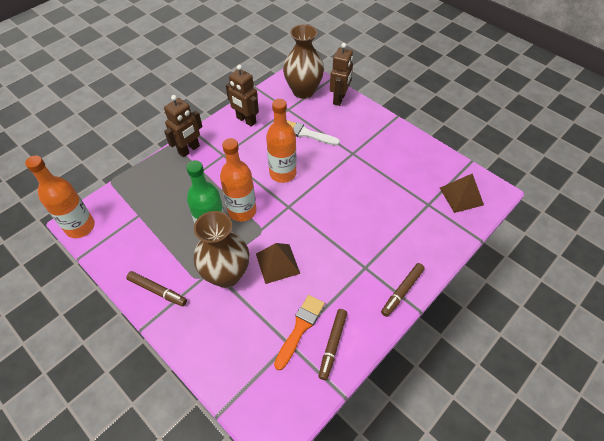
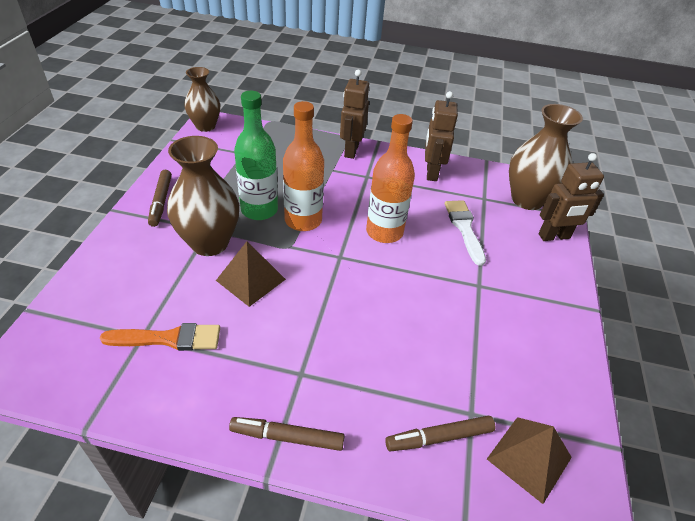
camera: 55 degrees right, 10 degrees down
orange bottle [25,155,95,238] -> brown vase [184,67,220,132]
brown robot [164,95,202,157] -> brown robot turned 90 degrees clockwise [340,70,369,159]
brown marker [319,309,347,380] -> brown marker moved to [385,416,495,451]

